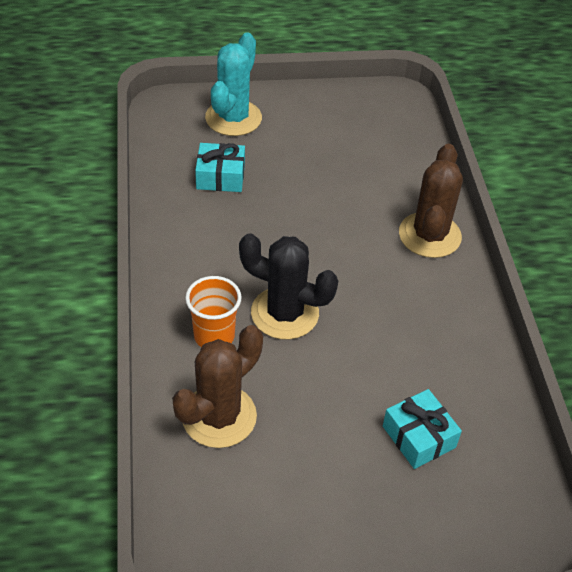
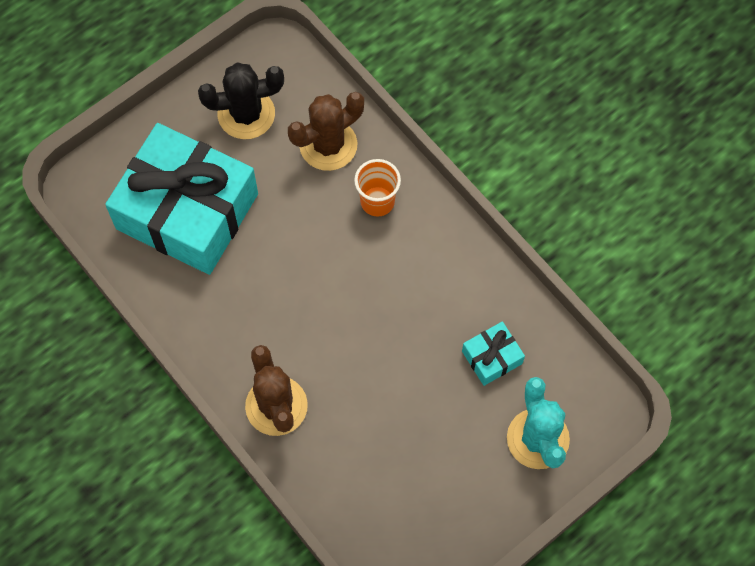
camera: 150 degrees right, 20 degrees up
brown cactus [172,325,263,448] -> brown cactus turned 45 degrees clockwise [288,92,364,171]
black cactus [239,233,338,340] -> black cactus moved to [198,62,284,139]
turquoise gift [383,389,462,469] -> turquoise gift [105,123,258,275], size x2.45

